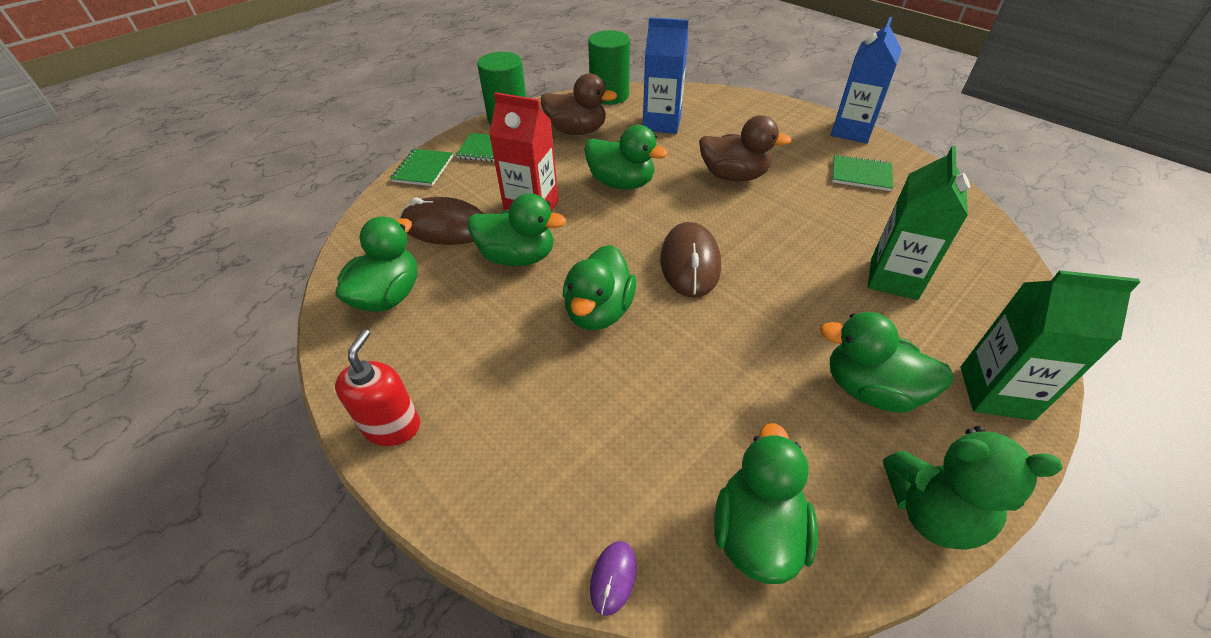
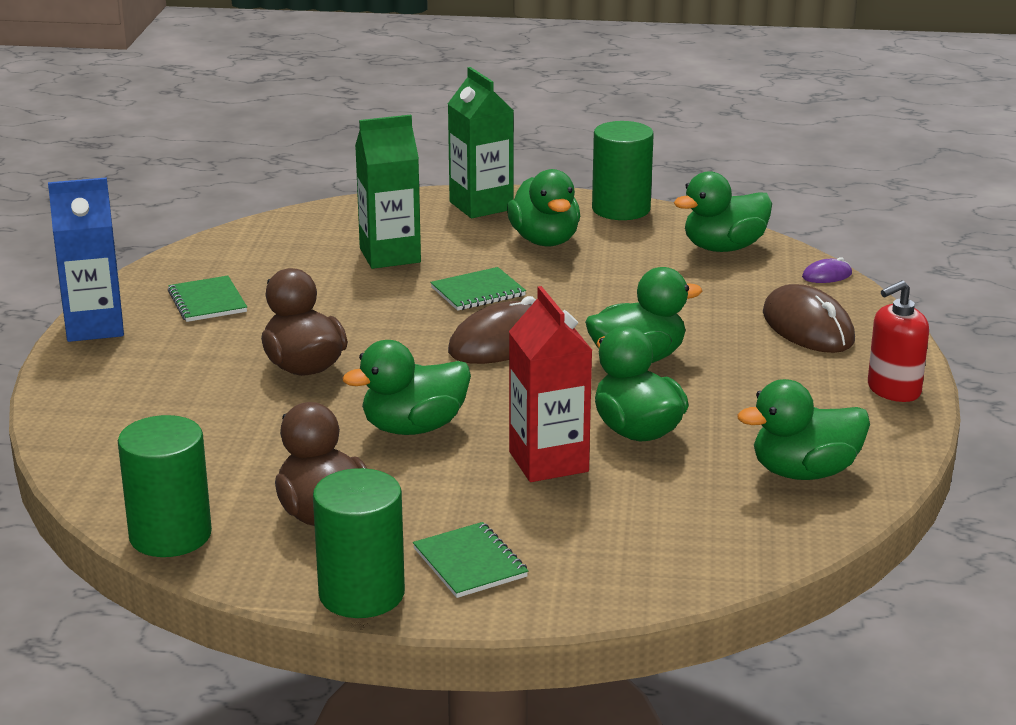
camera: 130 degrees left, 20 degrees down
green notebook [390,149,453,186] -> green notebook moved to [430,267,526,311]
brown mouse [400,197,484,245] -> brown mouse moved to [763,284,855,353]
green duck [584,125,668,190] -> green duck turned 105 degrees counterclockwise [342,340,471,435]
blue carton [643,17,689,134] -> none
green teddy bear [883,426,1063,550] -> green cylinder [592,121,654,220]

